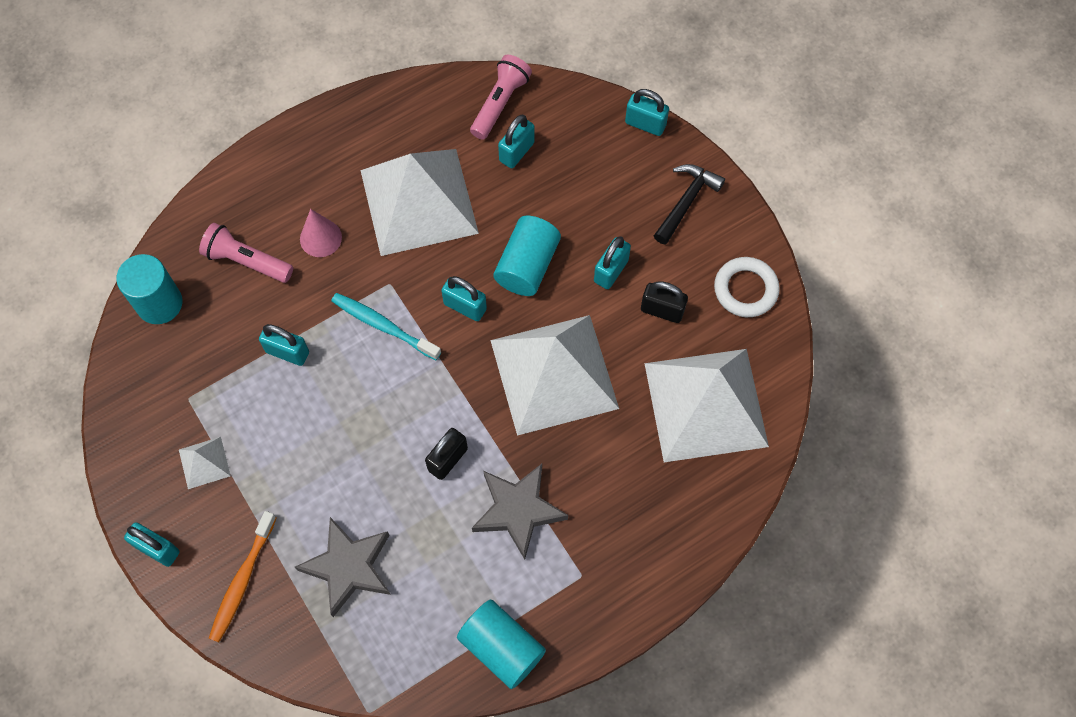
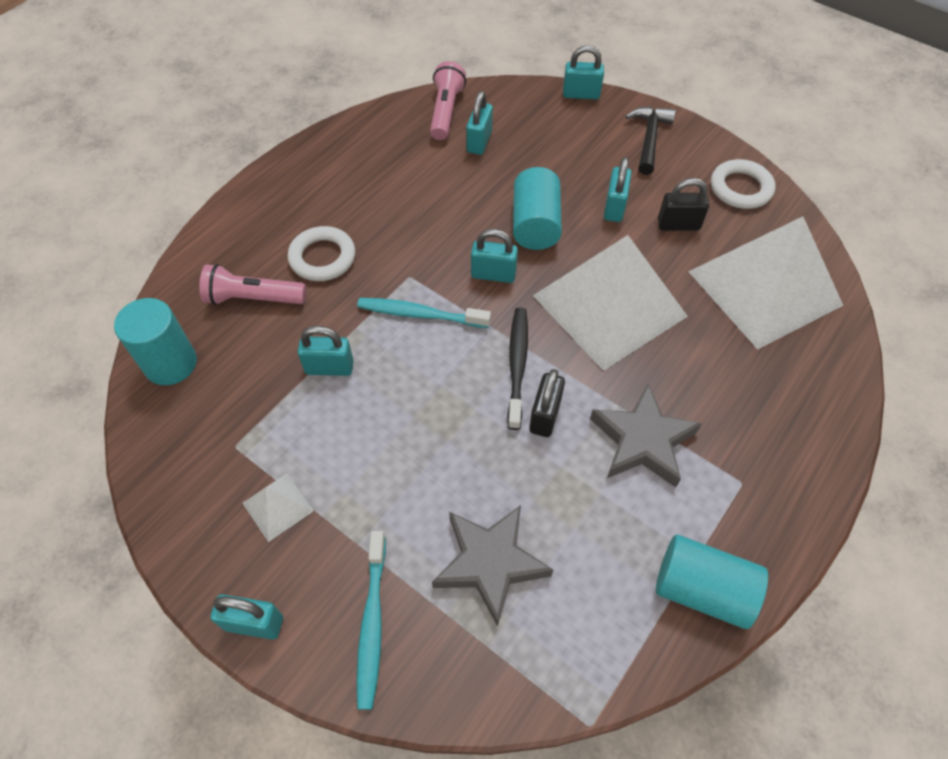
camera: 20 degrees left, 10 degrees down
orange toothbrush [209,511,277,642] -> turquoise toothbrush [356,531,386,710]
pink cone [300,209,342,257] -> white ring [288,226,355,281]
white pyramid [360,149,479,256] -> none
none -> black toothbrush [507,308,528,430]

